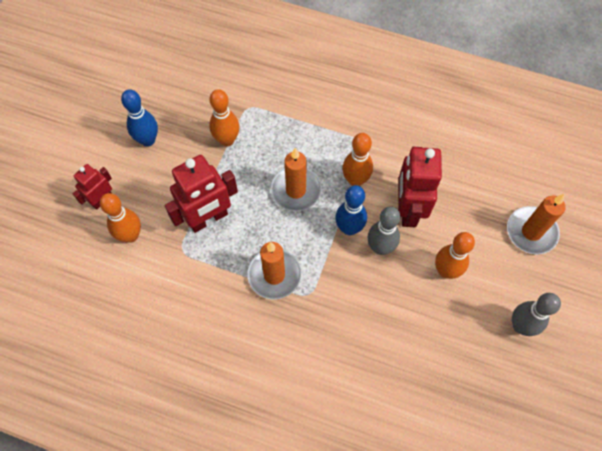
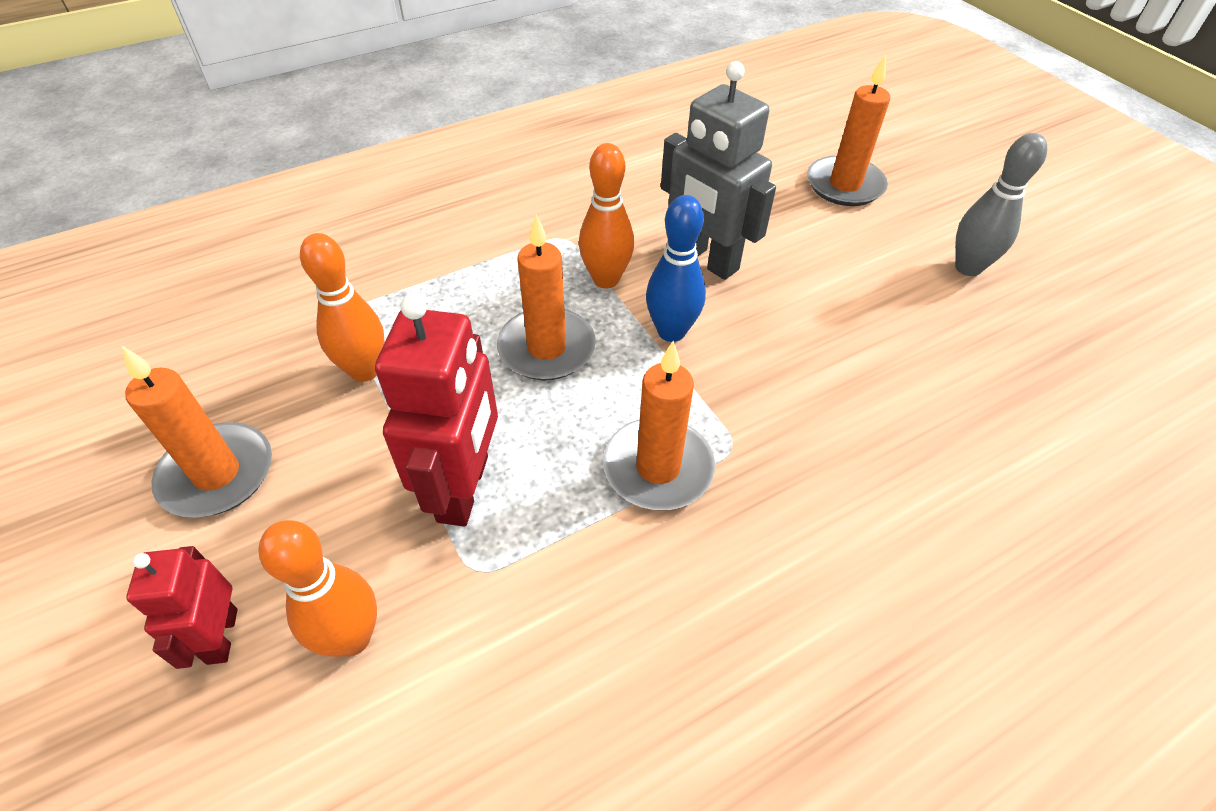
camera: 50 degrees left, 15 degrees down
blue bowling pin [121,89,158,146] -> orange candle [122,346,272,517]
grey bowling pin [367,206,401,255] -> none
red robot [398,147,442,227] -> grey robot [661,61,776,280]
orange bowling pin [435,232,475,279] -> none

